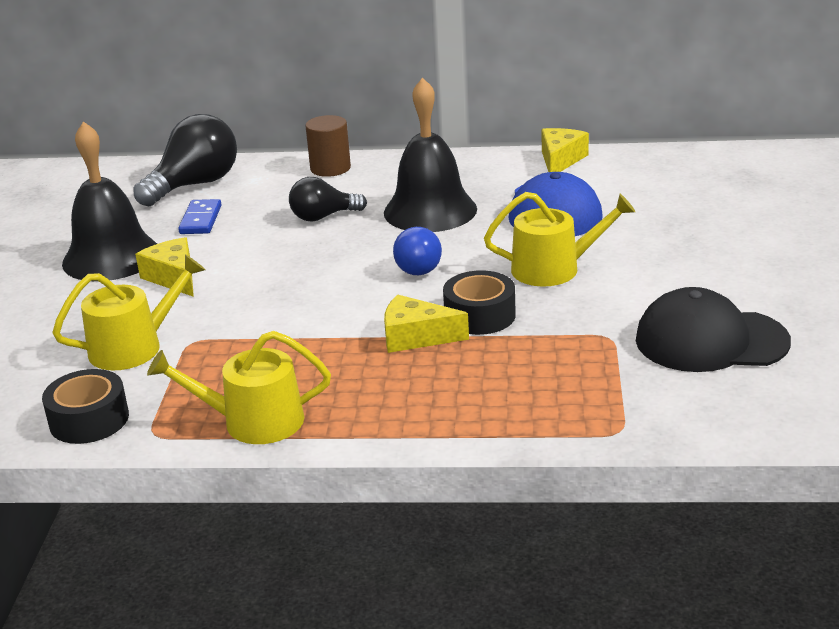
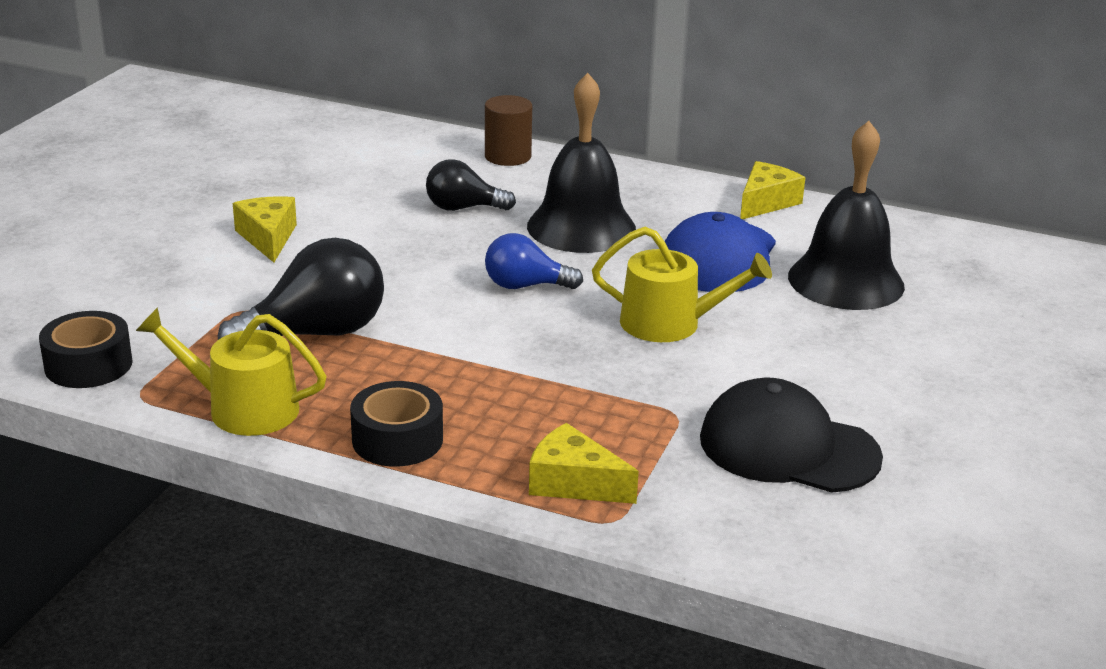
camera: 15 degrees right, 0 degrees up
yellow watering can [52,254,206,370] -> none
black bell [62,121,157,281] -> black bell moved to [788,121,905,310]
black light bulb [133,114,237,206] -> black light bulb moved to [218,238,384,340]
blue domino [178,199,222,234] -> none
yellow cheese [384,295,469,353] -> yellow cheese moved to [529,423,639,504]
blue light bulb [393,227,442,275] -> blue light bulb turned 75 degrees clockwise [485,233,583,289]
black tape [443,270,516,335] -> black tape moved to [350,381,443,467]

